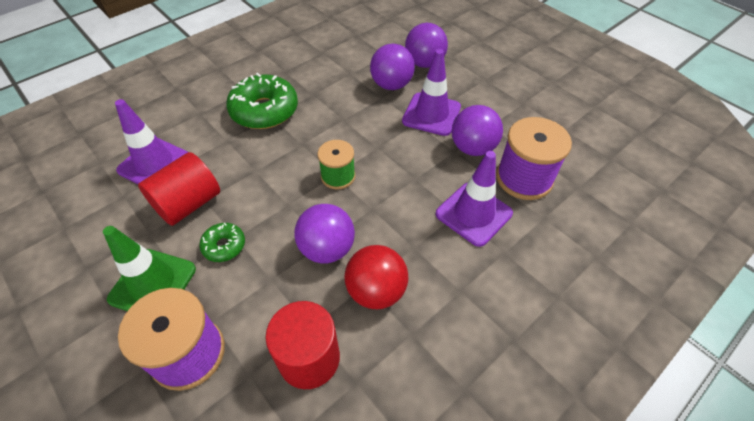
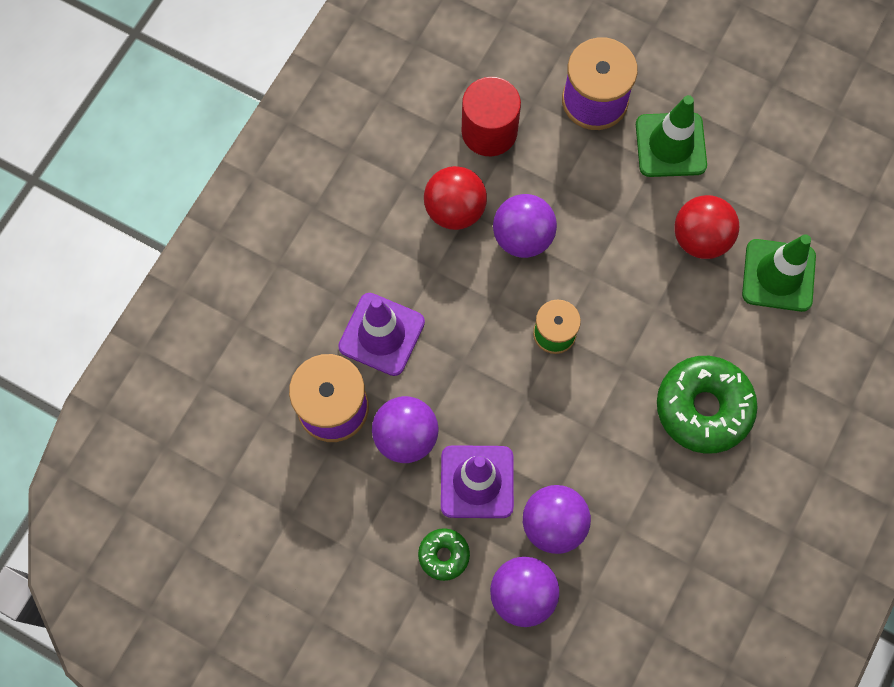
camera: 160 degrees right, 20 degrees up
purple traffic cone [115,99,188,184] -> green traffic cone [742,234,816,312]
red cylinder [138,152,220,226] -> red ball [674,195,739,259]
green donut [199,222,245,262] -> green donut moved to [418,528,470,581]

